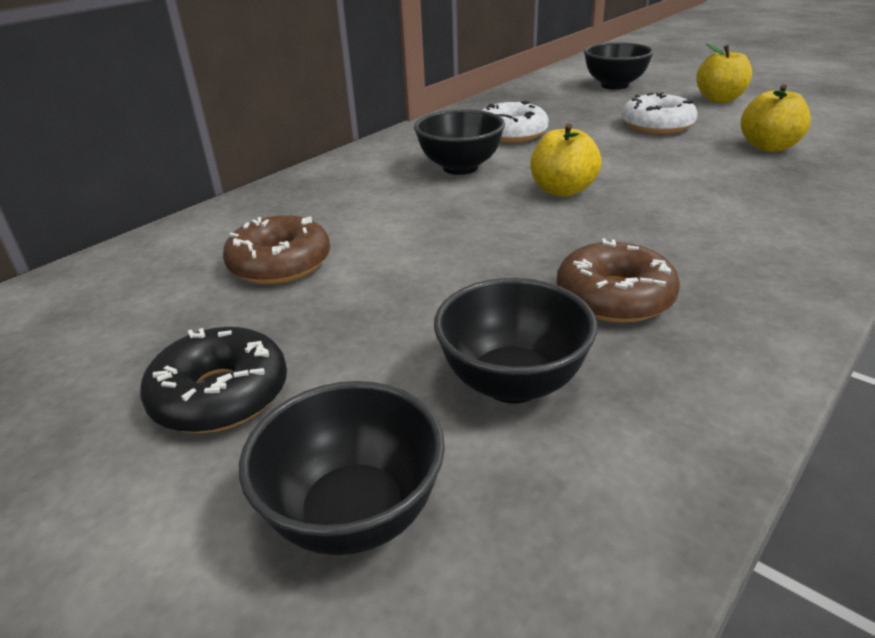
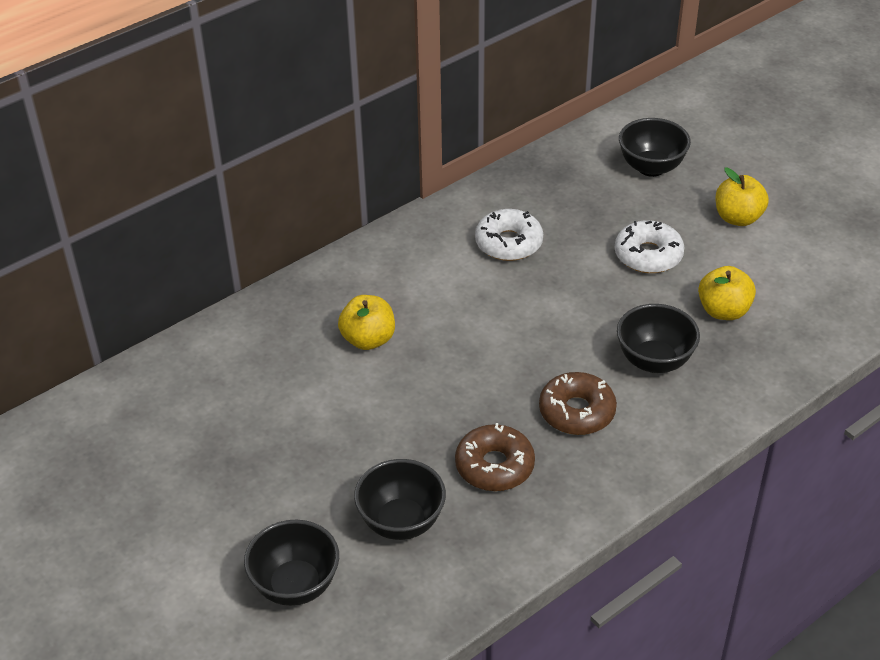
camera: 10 degrees right, 10 degrees up
black donut [140,327,287,433] -> none
brown donut [223,215,330,284] -> brown donut moved to [539,372,617,435]
black bowl [414,109,505,175] -> black bowl moved to [617,304,700,373]
yellow apple [530,124,602,197] -> yellow apple moved to [338,295,395,350]

